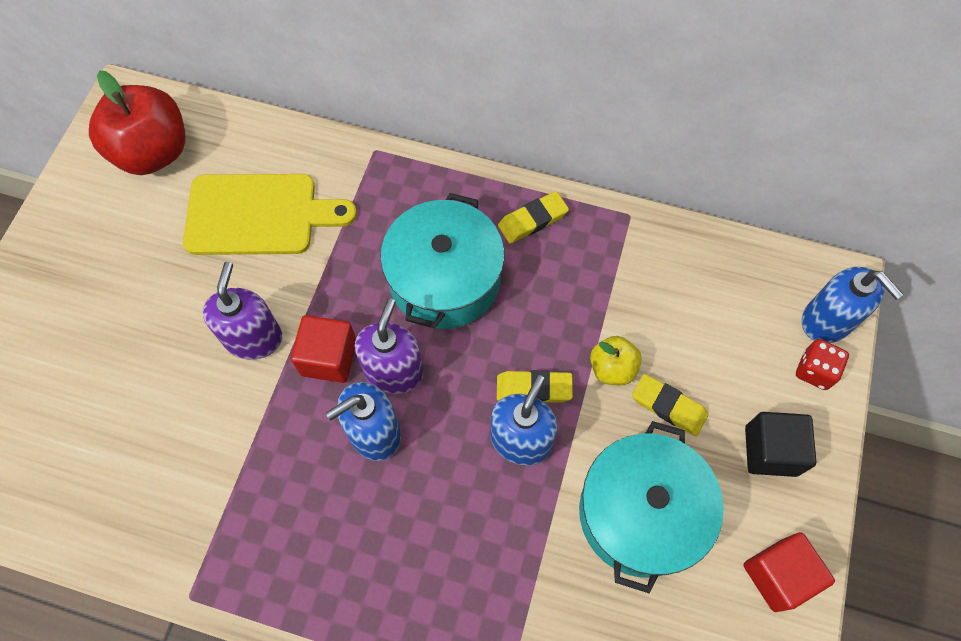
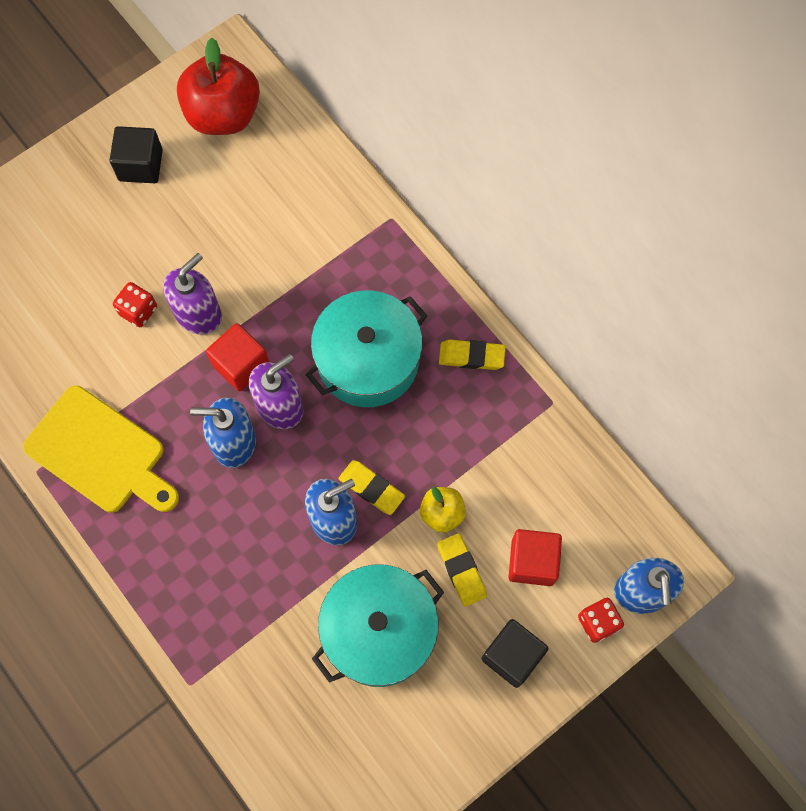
camera: 35 degrees right, 5 degrees up
yellow cutting board [183,174,357,255] -> yellow cutting board moved to [23,386,179,513]
red cube [743,532,835,612] -> red cube moved to [509,529,562,586]
none -> black cube [109,126,163,183]
none -> red dice [113,282,157,327]

